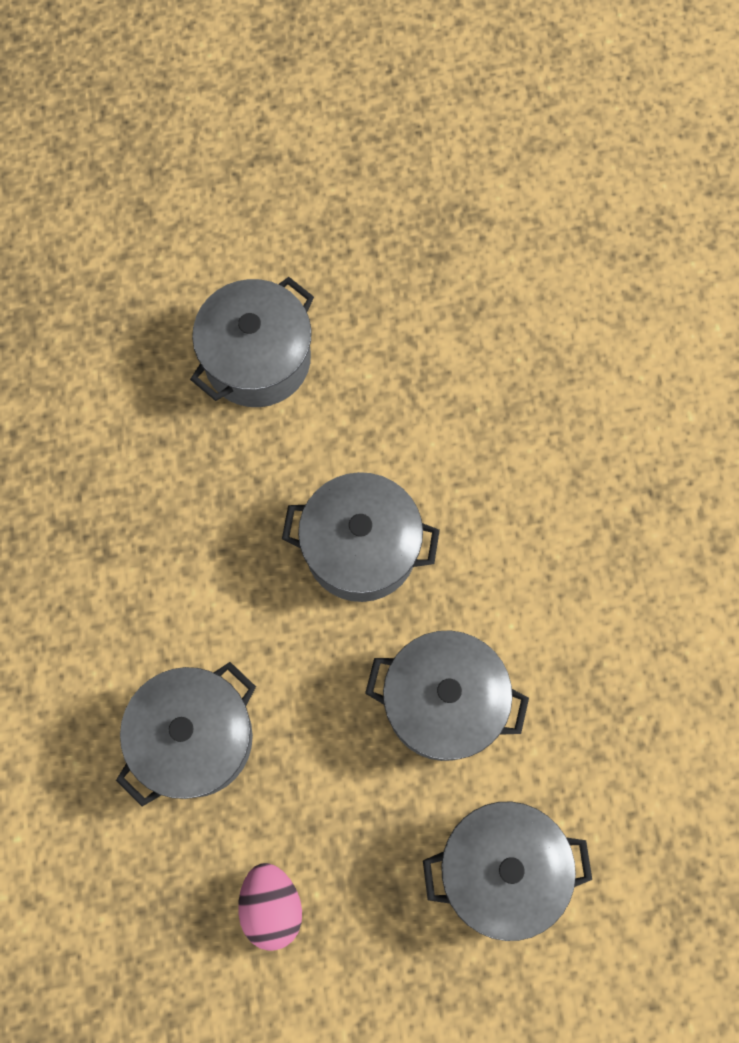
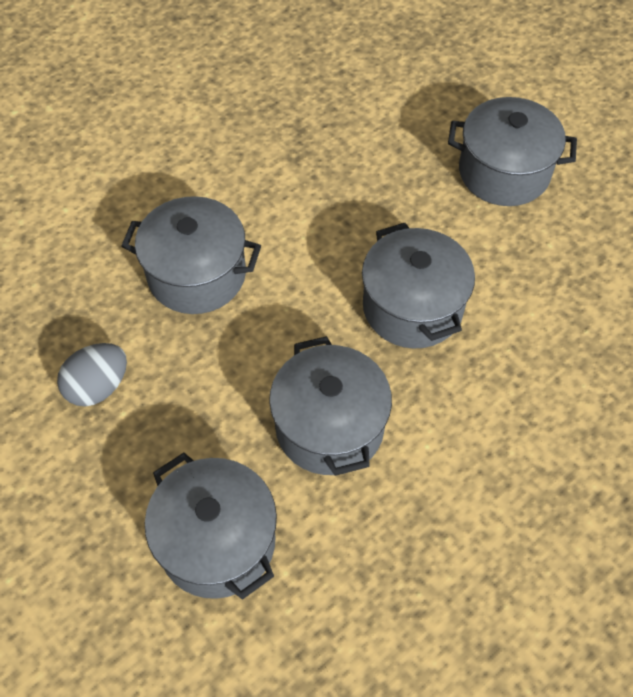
camera: 60 degrees right, 15 degrees down
pink egg [238,863,302,951] -> grey egg [57,343,127,406]

